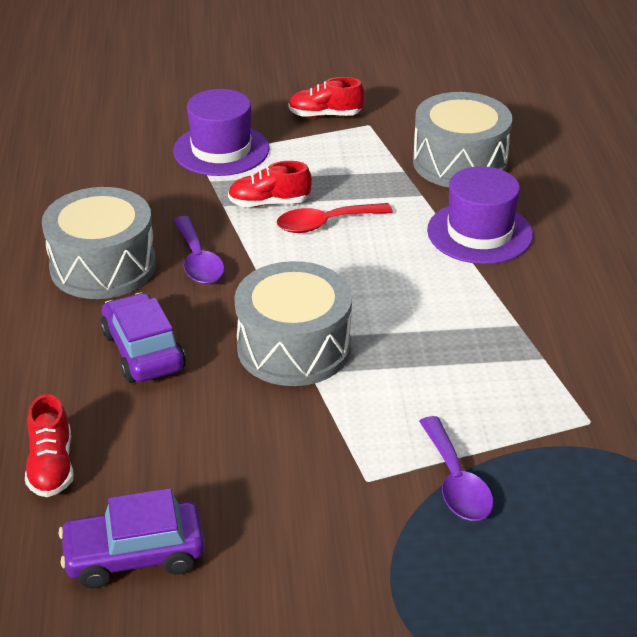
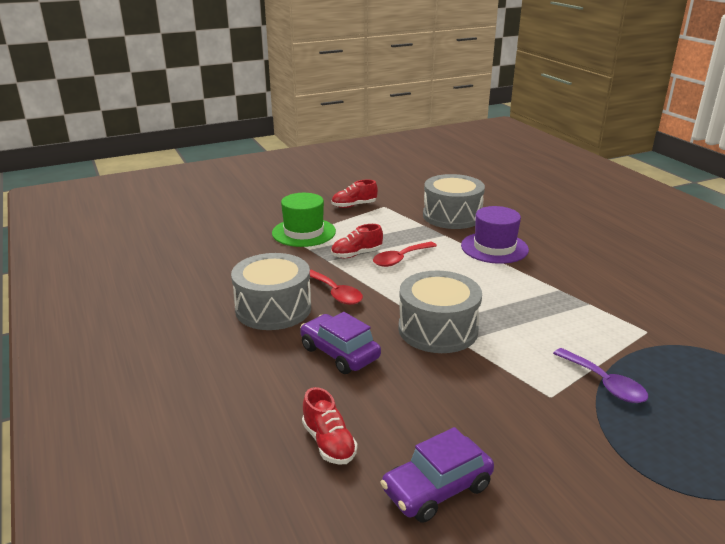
camera: 20 degrees left, 10 degrees down
purple hat [173,89,269,176] -> green hat [272,193,336,247]
purple spoon [173,216,224,284] -> red spoon [310,270,363,305]

